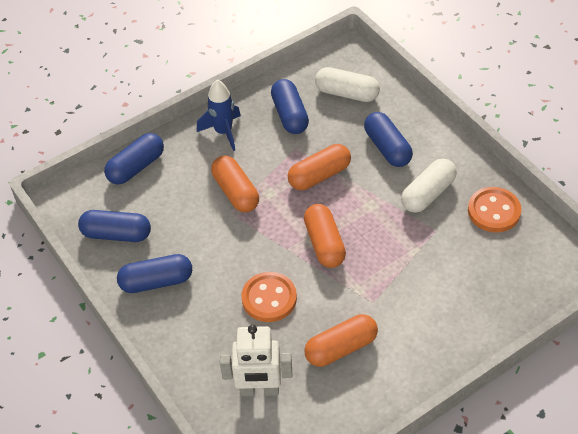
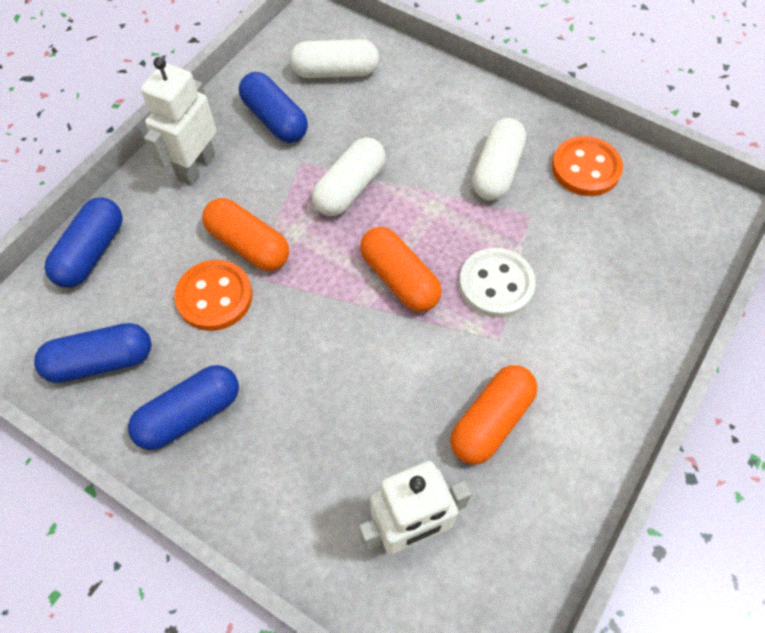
camera: 25 degrees left, 10 degrees up
blue rocket [197,80,241,151] -> white robot [141,57,216,186]
orange button [241,272,297,322] -> orange button moved to [174,260,253,331]
orange capsule [288,144,351,190] -> white capsule [312,137,386,216]
blue capsule [364,112,413,167] -> none
none -> white button [459,248,536,318]

